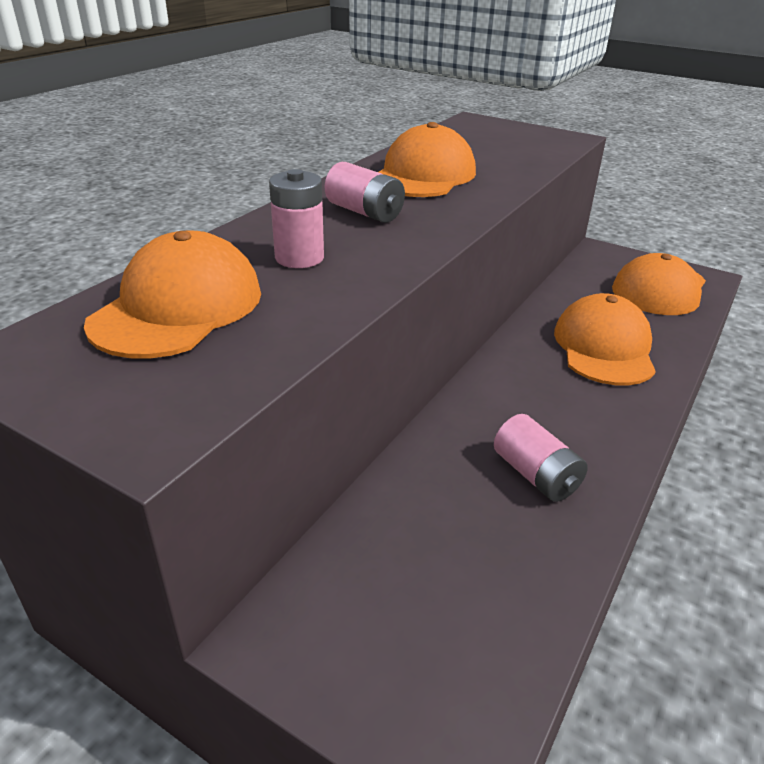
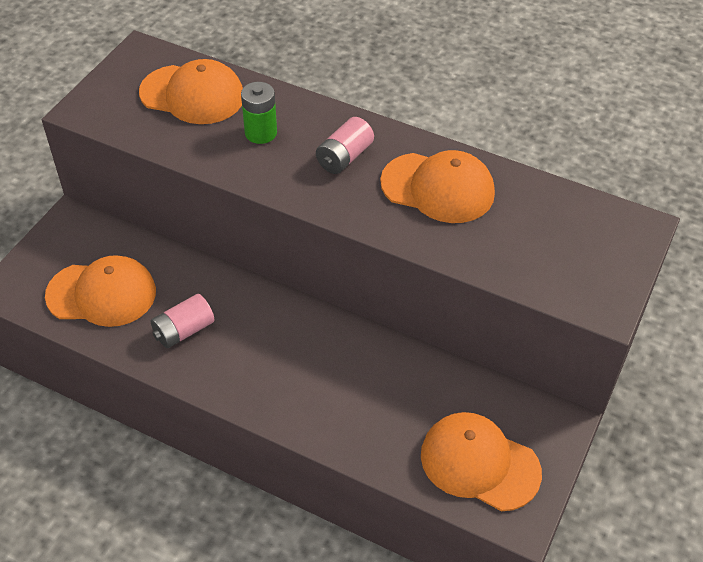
camera: 85 degrees right, 15 degrees up
pink battery [269,169,324,268] -> green battery [241,82,277,144]
orange cap [554,293,656,386] -> orange cap moved to [45,255,156,327]

